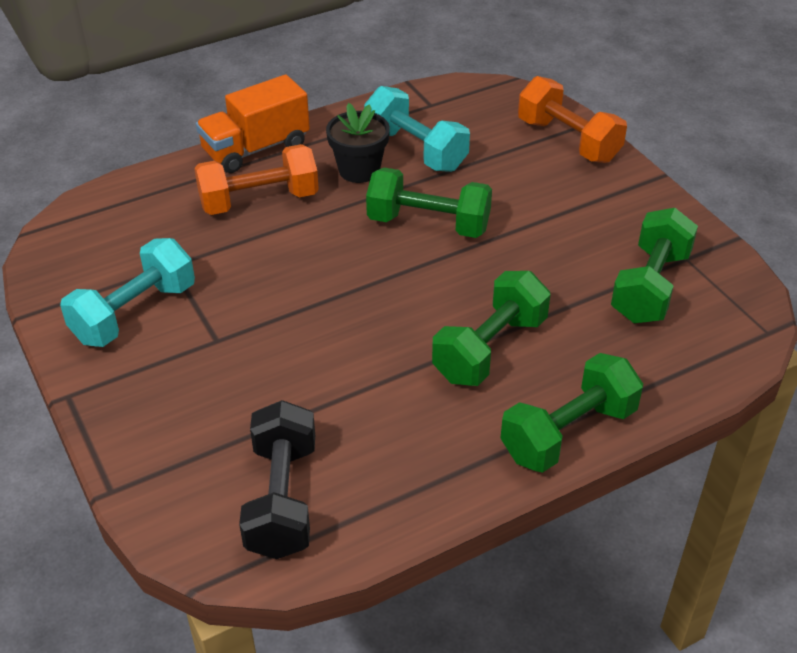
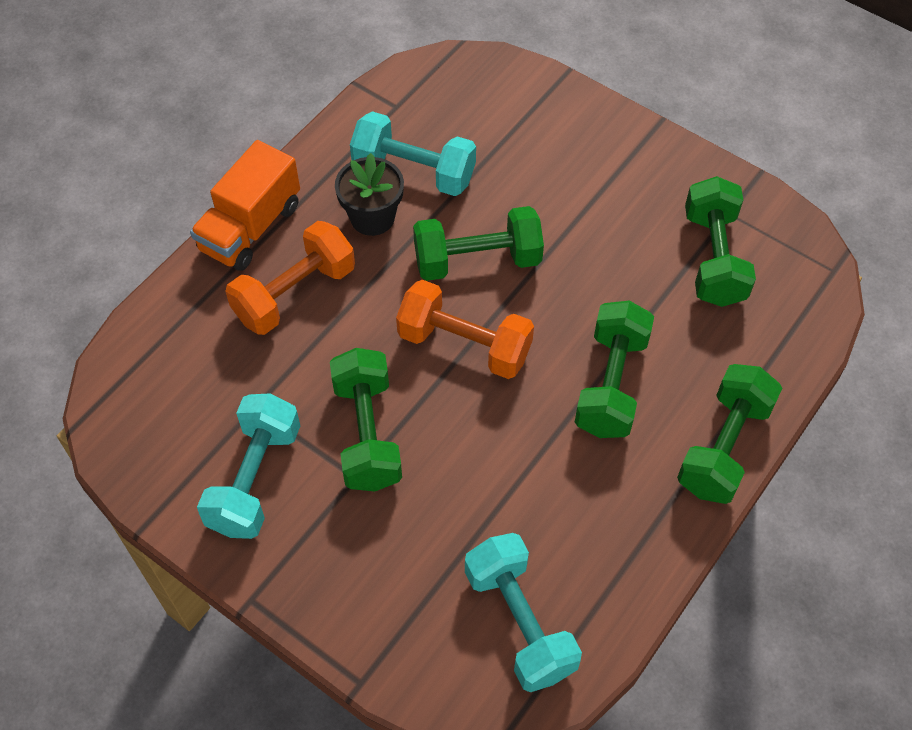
camera: 25 degrees left, 15 degrees up
black dumbbell [239,400,315,559] -> turquoise dumbbell [465,533,582,692]
orange dumbbell [518,76,627,163] -> orange dumbbell moved to [396,280,534,379]
none -> green dumbbell [330,348,402,491]

